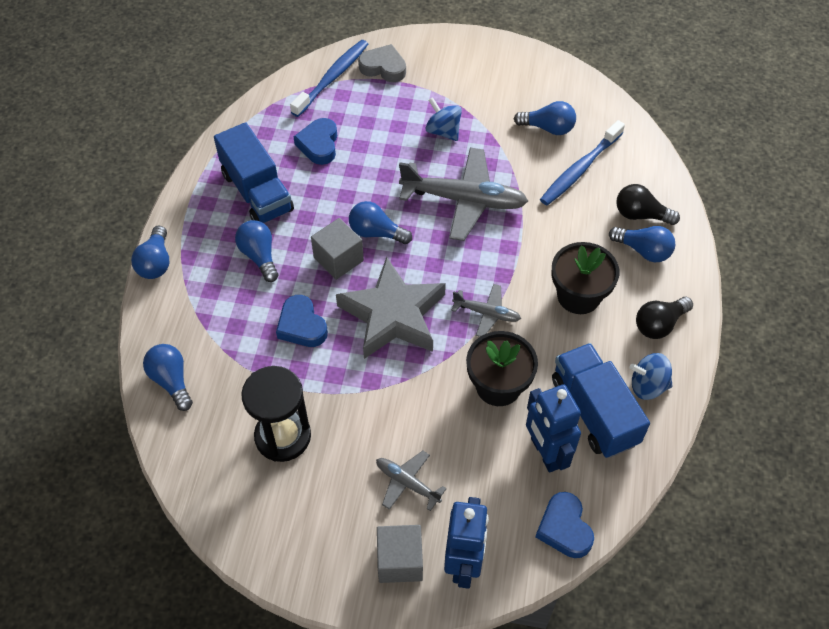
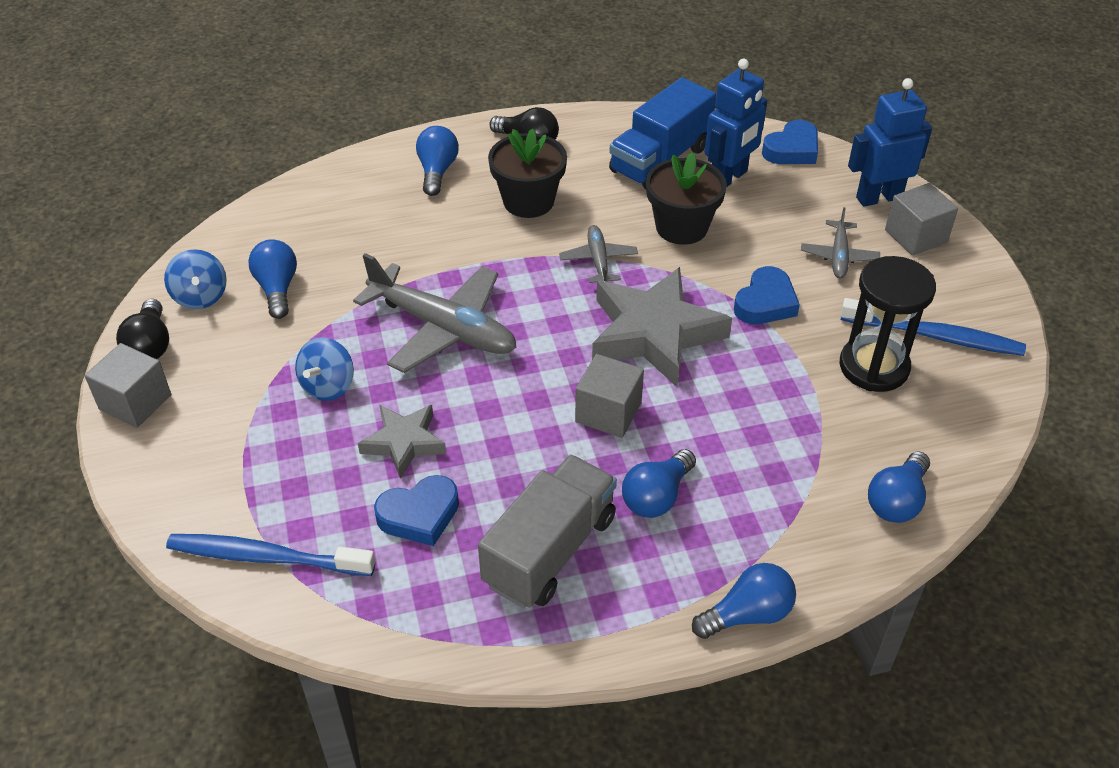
camera: 115 degrees left, 10 degrees down
blue truck [214,122,294,223] -> grey truck [478,455,617,608]
blue heart [276,295,328,347] -> blue heart moved to [734,266,800,324]
blue light bulb [349,201,412,244] -> none
grey heart [358,44,406,82] -> none
grey plane [399,147,528,241] -> grey plane turned 135 degrees clockwise [353,253,517,373]
blue toothbrush [540,120,625,205] -> blue toothbrush moved to [841,298,1026,356]
black light bulb [616,184,680,225] -> black light bulb moved to [116,299,169,359]
blue spinning top [630,353,673,400] -> blue spinning top moved to [164,249,227,309]
none -> grey cube [85,343,171,428]
none -> grey star [358,405,446,479]

